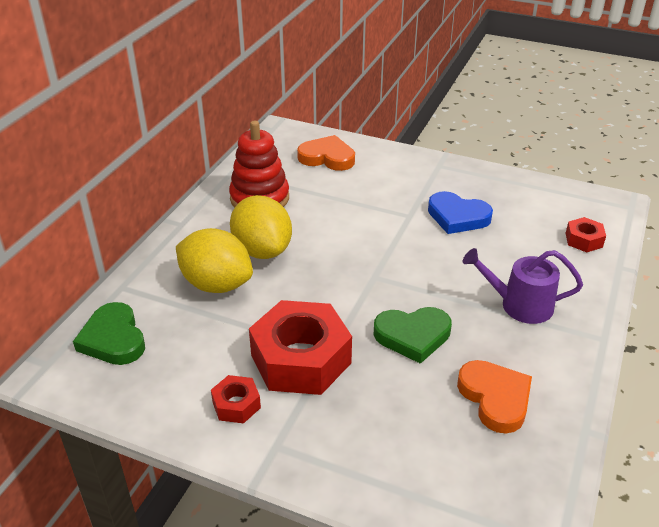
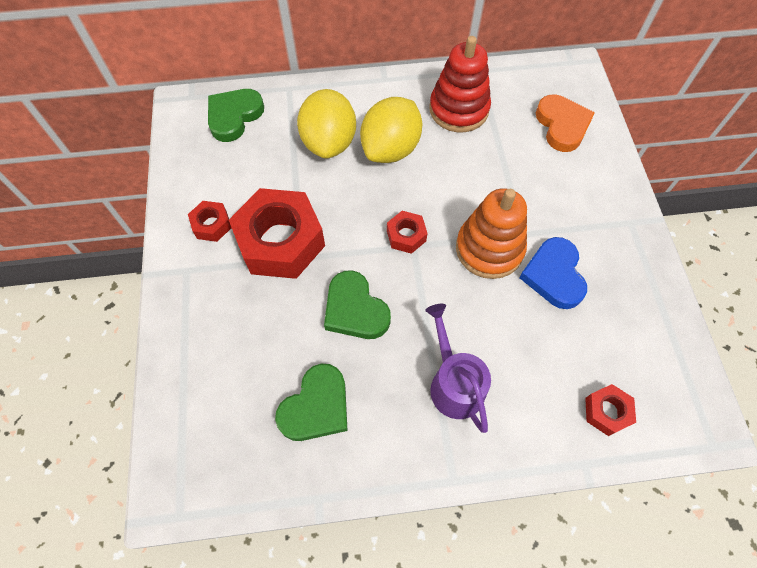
camera: 60 degrees right, 25 degrees up
orange heart [457,360,532,434] -> green heart [275,364,348,441]
none -> red nut [387,211,428,254]
none -> orange stacking toy [456,188,527,279]

